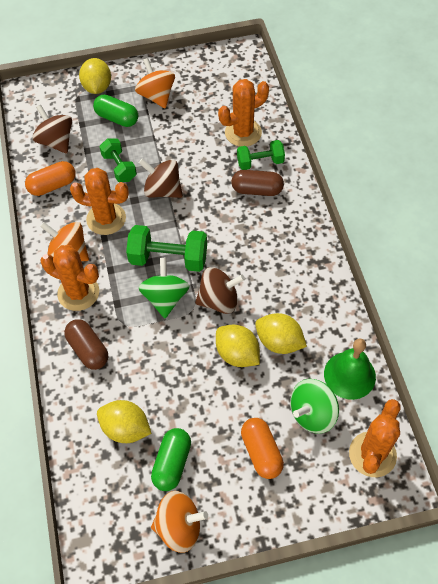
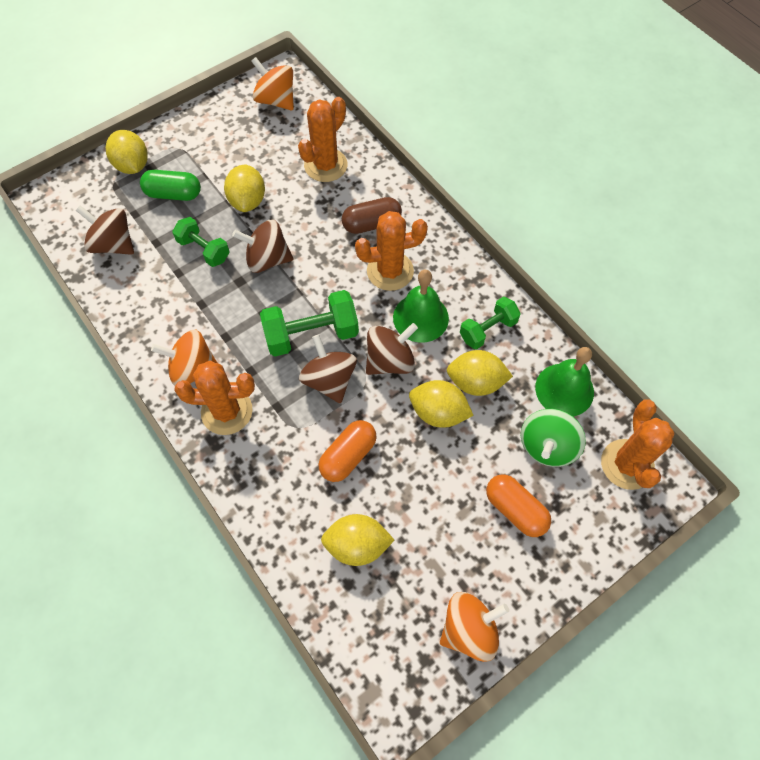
camera: 25 degrees left, 5 degrees up
orange capsule [25,161,76,196] -> orange capsule moved to [318,420,377,482]
brown capsule [64,319,108,370] -> none
orange cactus [70,168,129,235] -> orange cactus moved to [355,211,428,291]
orange spinning top [135,58,175,108] -> orange spinning top moved to [251,57,294,110]
green spinning top [138,258,190,318] -> brown spinning top [299,335,357,404]
green capsule [151,428,191,491] -> none
green dumbbell [237,140,285,170] -> green dumbbell moved to [460,297,521,349]
none -> yellow lemon [224,164,265,212]
none -> green bell [393,270,449,343]

